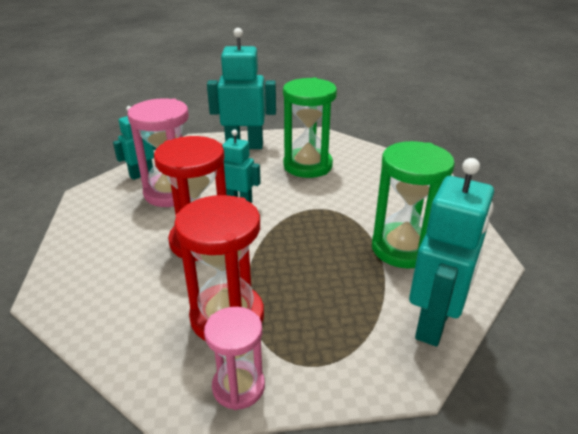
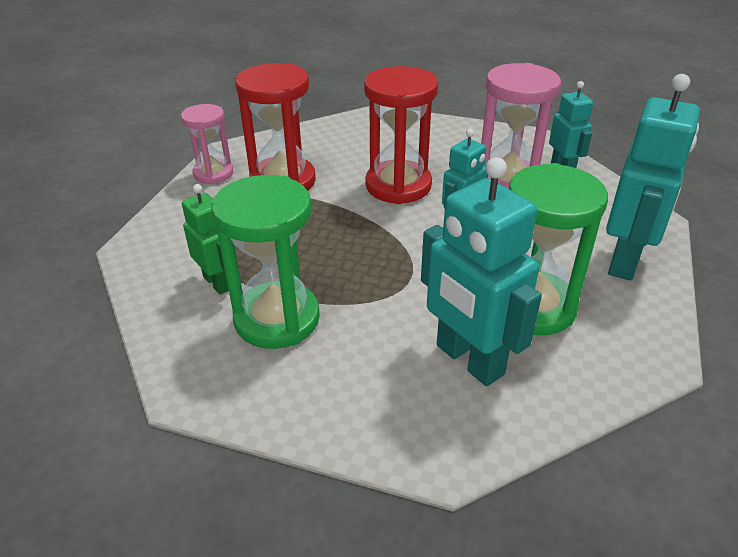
camera: 115 degrees right, 5 degrees up
turquoise robot [409,158,494,346] -> turquoise robot moved to [421,157,542,386]
none -> green robot [182,184,229,295]

